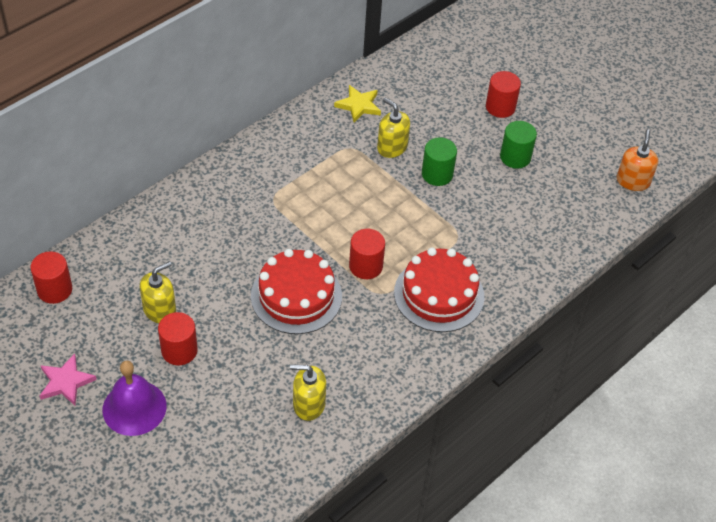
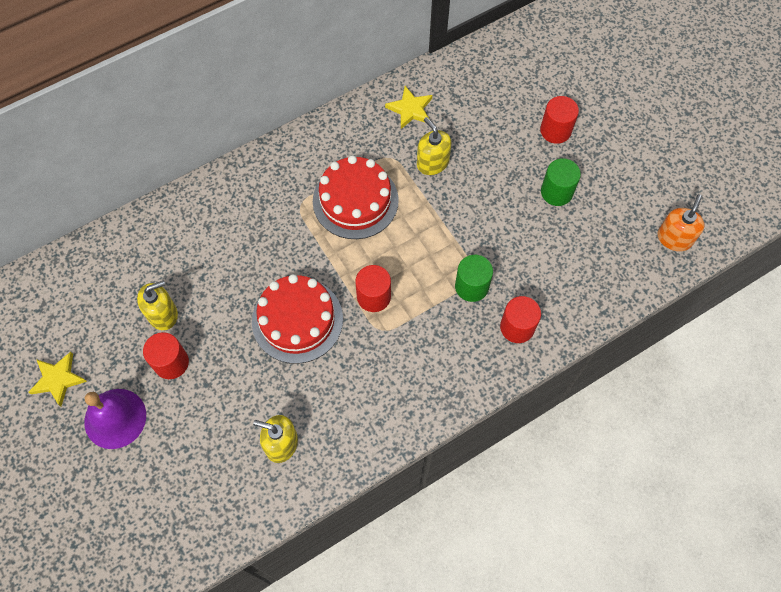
camera: 15 degrees right, 15 degrees up
red cylinder [31,251,72,304] -> red cylinder moved to [500,296,541,343]
pink star [40,354,97,406] -> yellow star [28,352,87,407]
red cake [394,247,484,332] -> red cake moved to [313,155,399,239]
green cylinder [422,137,457,186] -> green cylinder moved to [455,255,493,302]

